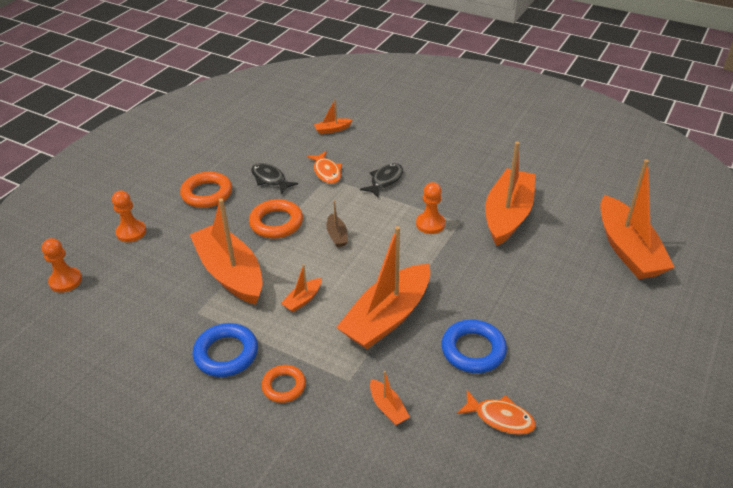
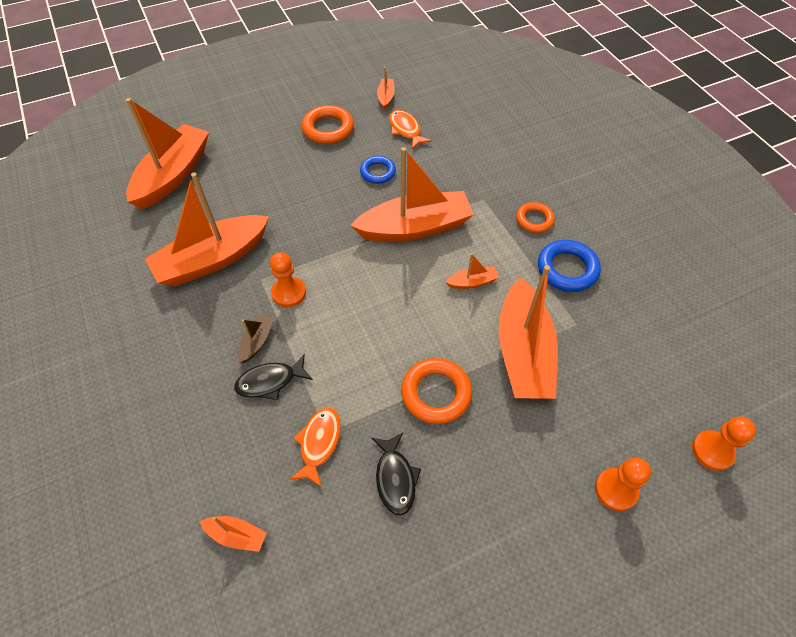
camera: 145 degrees left, 15 degrees up
orange ring [180,172,232,208] -> orange ring moved to [302,105,354,144]
brown boat [326,200,348,247] -> brown boat moved to [238,314,274,363]
orange boat [370,371,410,425] -> orange boat moved to [377,67,395,110]
blue ring [441,319,507,373] -> blue ring [360,156,396,184], size x0.65

